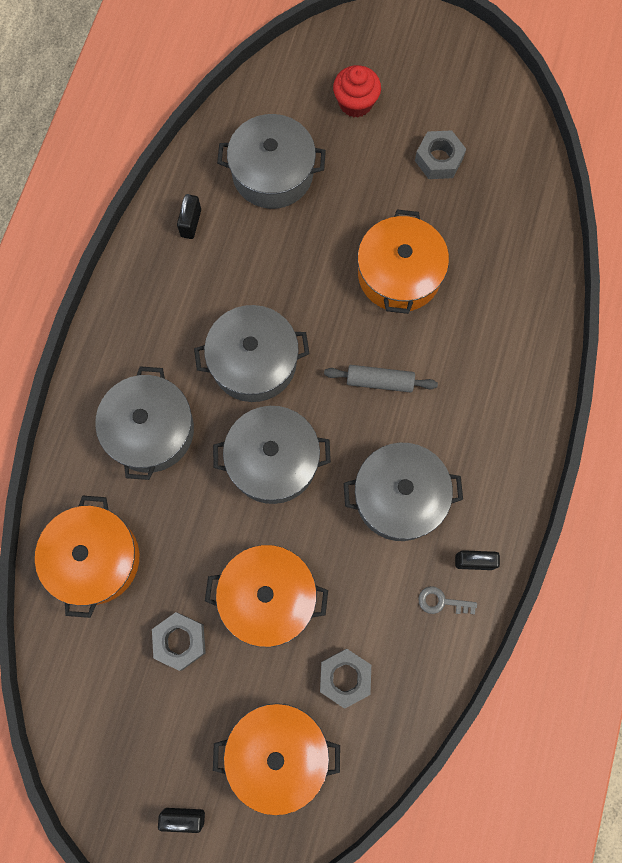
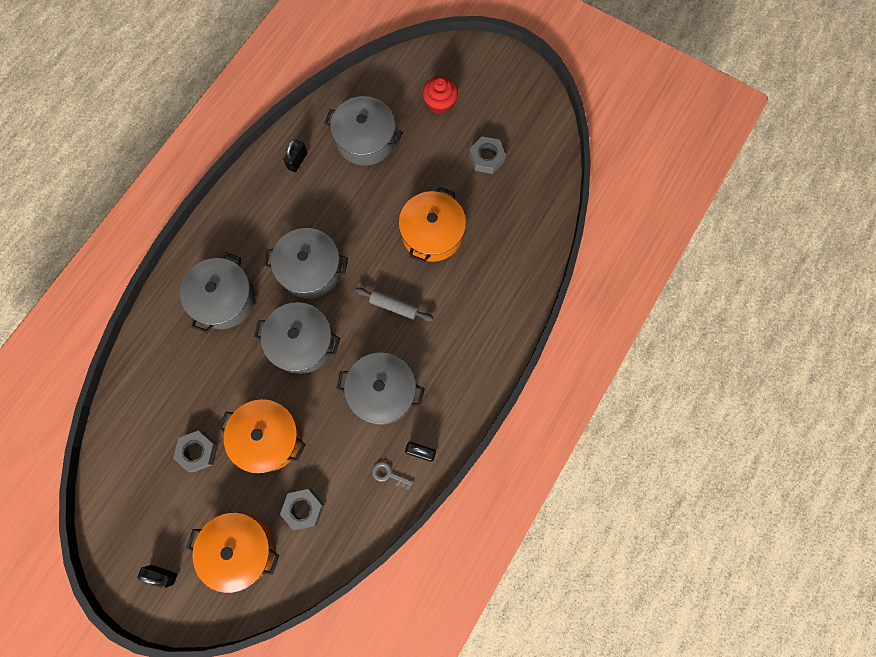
camera: 15 degrees right, 0 degrees up
orange pot [35,495,139,618] -> none

